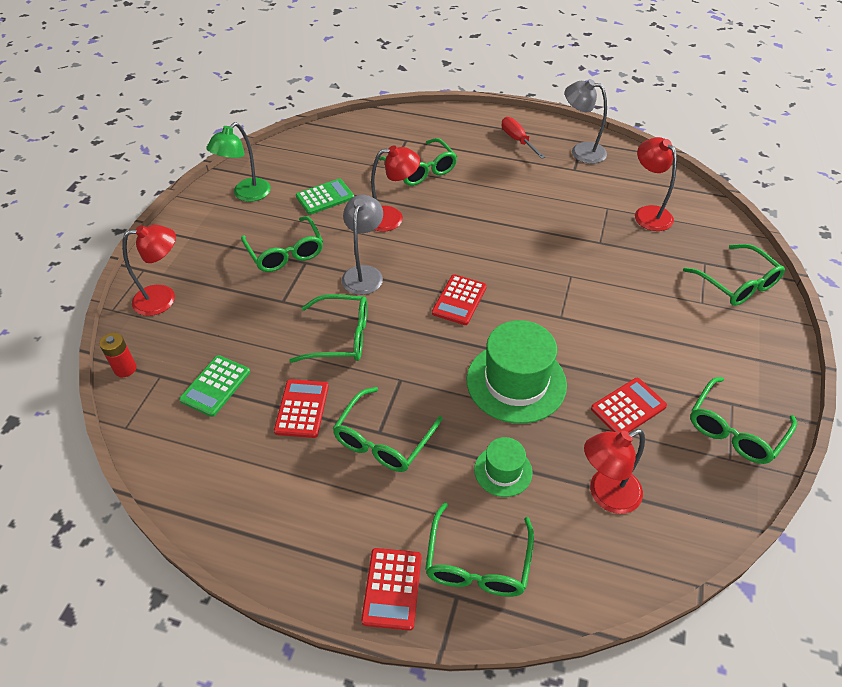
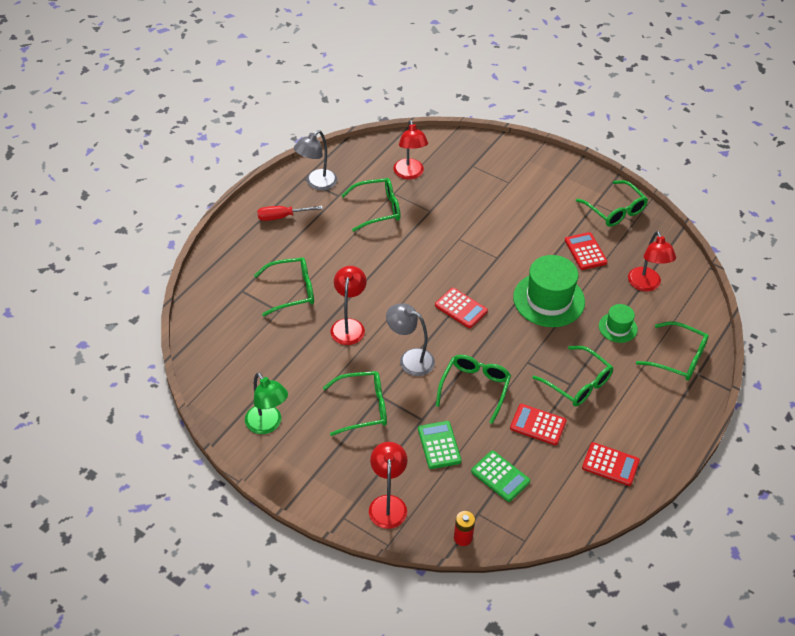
camera: 75 degrees left, 0 degrees up
green calculator [296,178,354,215] -> green calculator moved to [418,421,462,469]
red calculator [361,548,421,631] -> red calculator moved to [582,442,640,486]
red lamp [635,137,677,231] -> red lamp turned 90 degrees counterclockwise [393,120,428,180]
green glasses [683,244,785,306] -> green glasses moved to [341,178,400,232]

